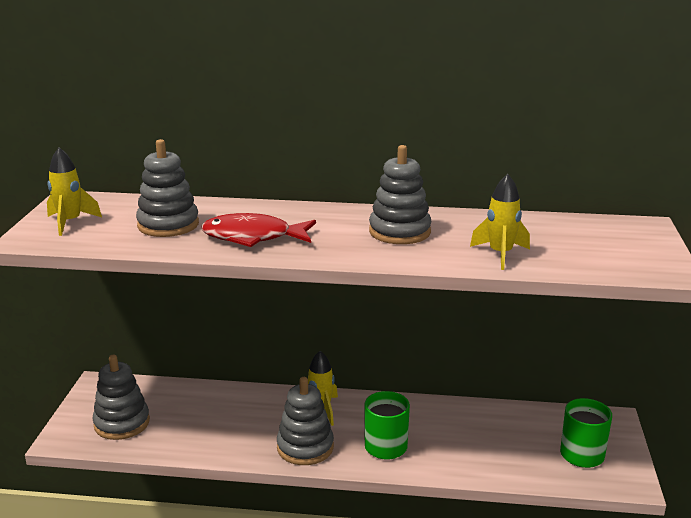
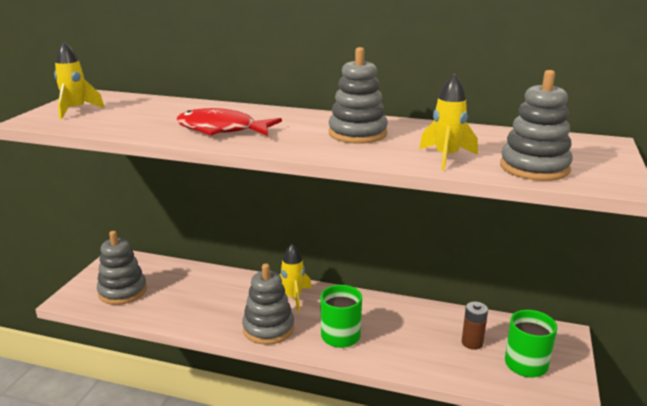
camera: 10 degrees right, 0 degrees up
grey stacking toy [136,139,199,237] -> grey stacking toy moved to [500,70,573,181]
none -> brown battery [462,302,488,350]

